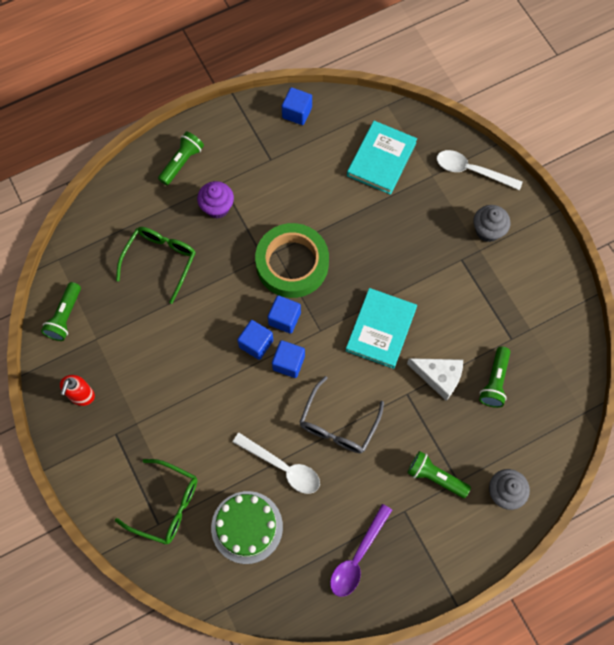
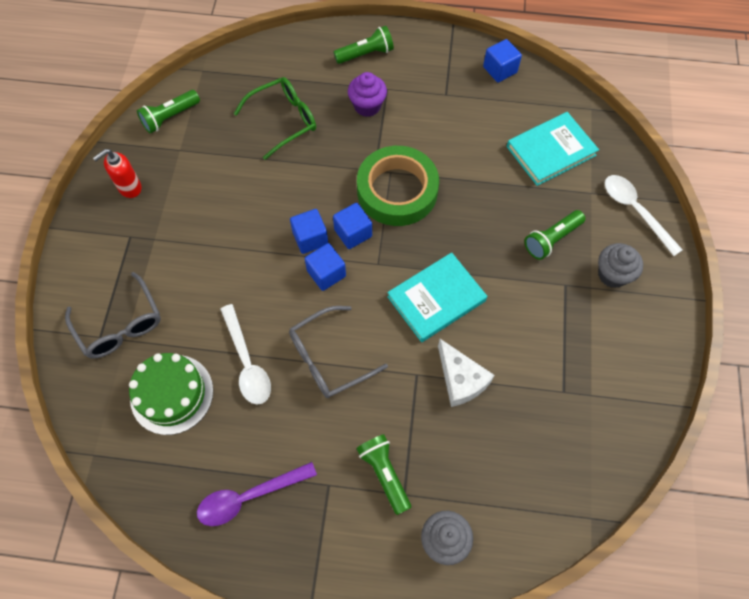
camera: 35 degrees right, 5 degrees down
green glasses [115,459,197,545] -> grey glasses [65,272,161,359]
green flashlight [479,346,511,408] -> green flashlight moved to [525,210,585,260]

